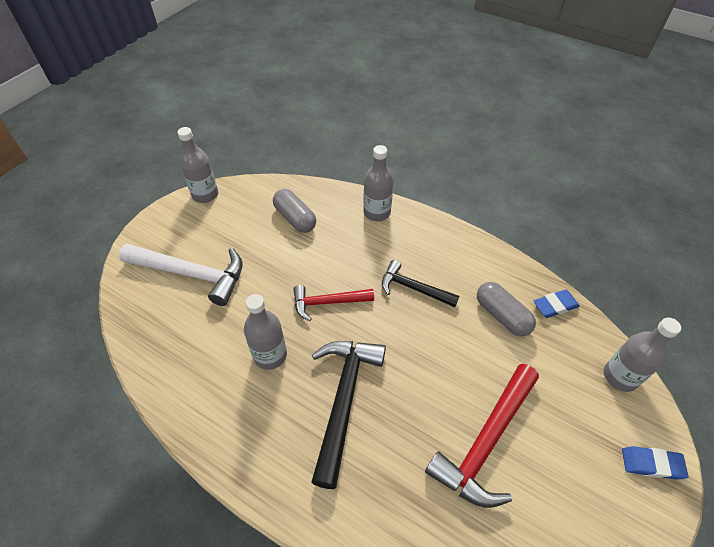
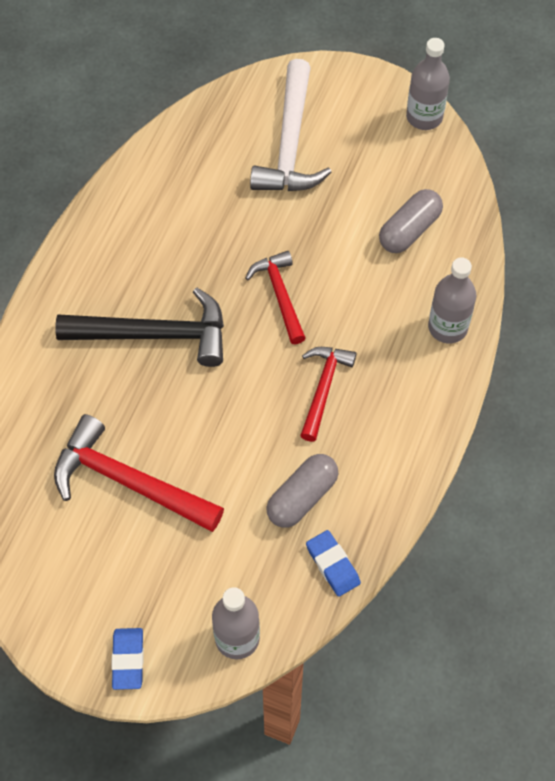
camera: 80 degrees right, 10 degrees up
grey bottle [244,294,287,370] -> none
black hammer [382,260,459,307] -> red hammer [300,347,356,442]

